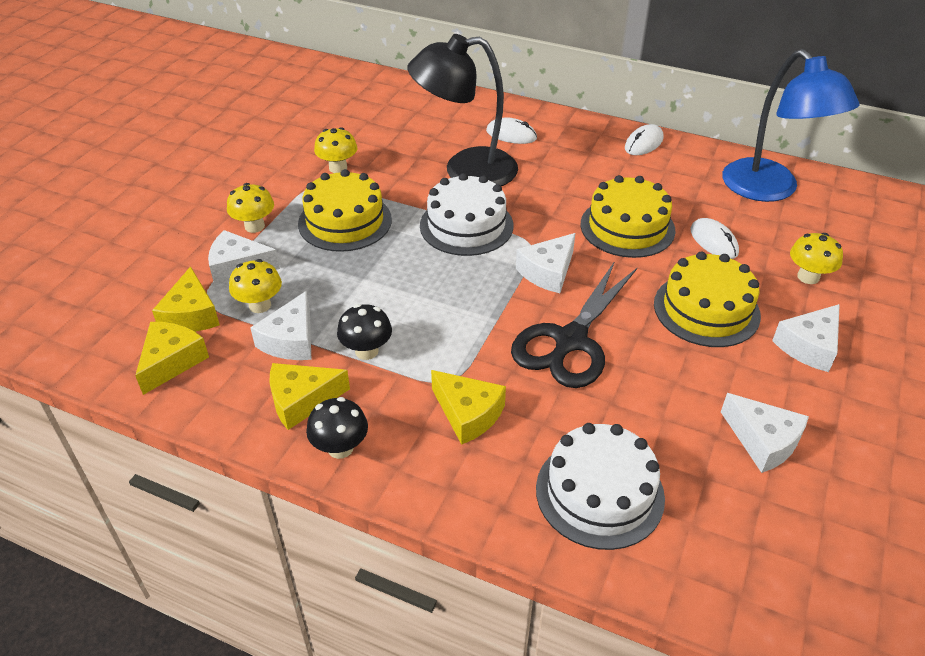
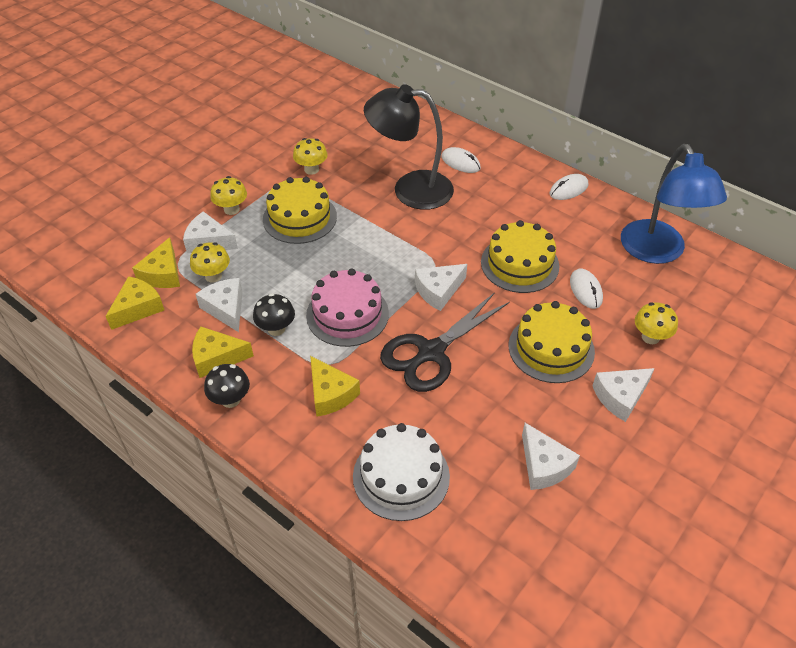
camera: 15 degrees right, 5 degrees up
white cheese [250,291,312,360] -> white cheese turned 120 degrees clockwise [196,278,243,332]
white cake [420,173,513,256] -> none
none -> pink cake [306,269,389,347]

